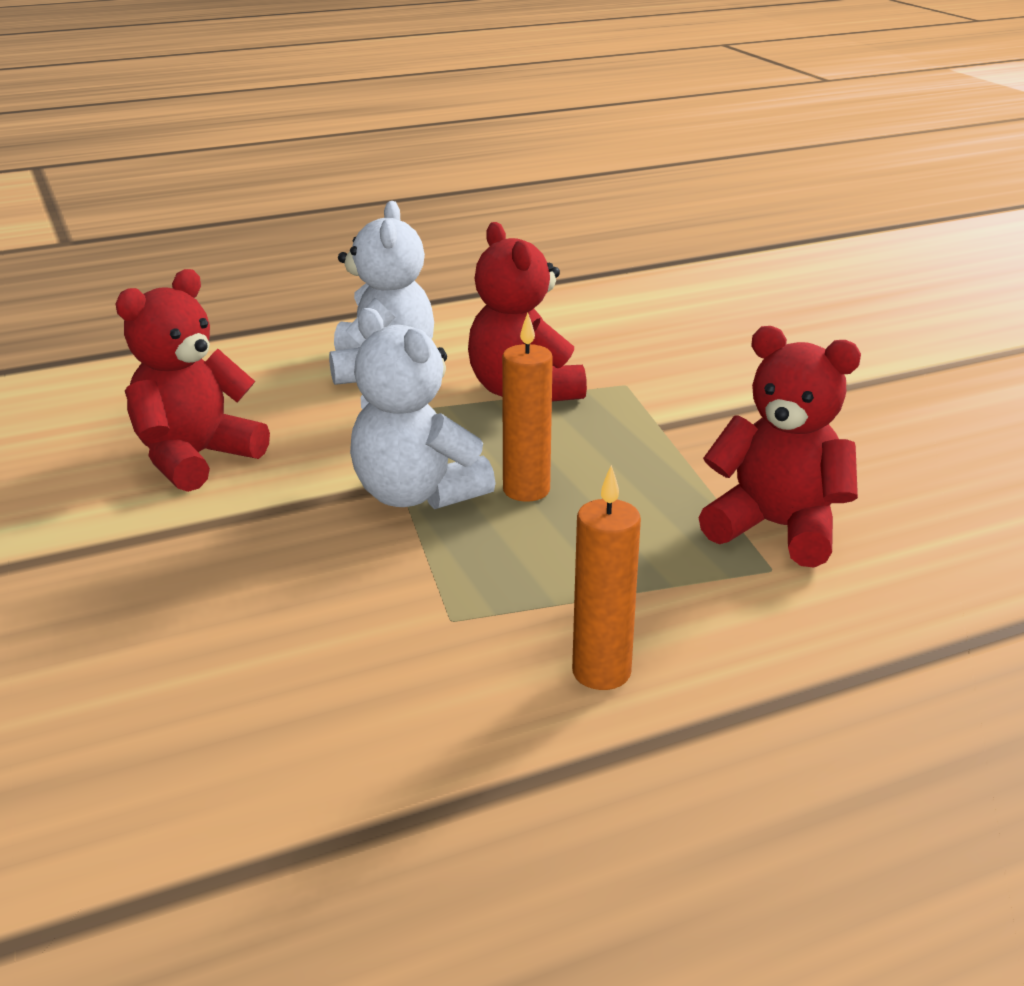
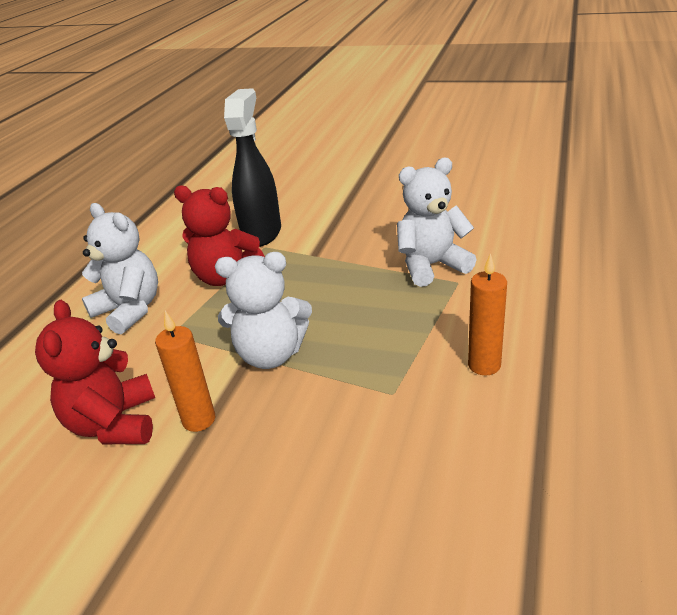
camera: 45 degrees left, 5 degrees up
orange candle [502,313,553,502] -> orange candle moved to [155,311,215,432]
red teddy bear [699,326,861,567] -> white teddy bear [397,158,477,287]
none -> black spray bottle [224,88,281,247]

